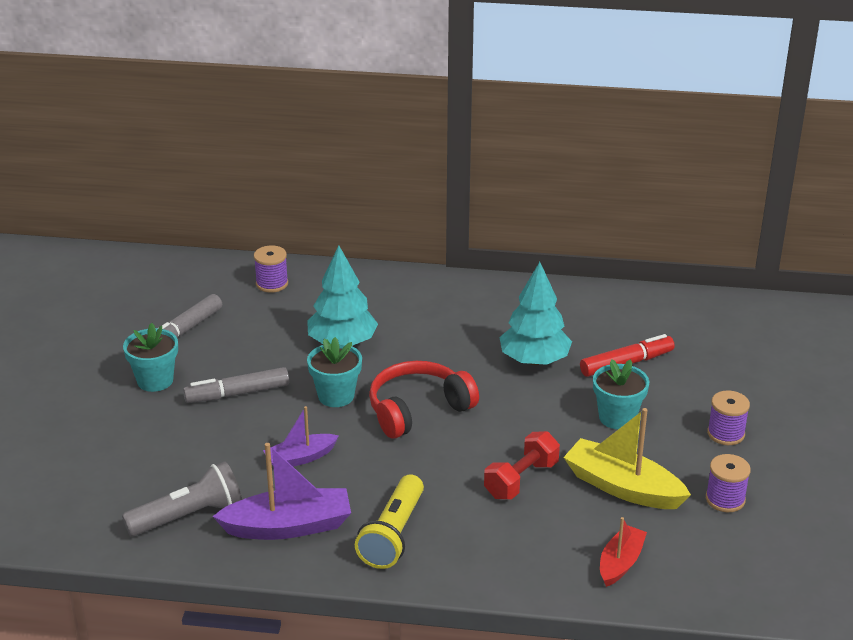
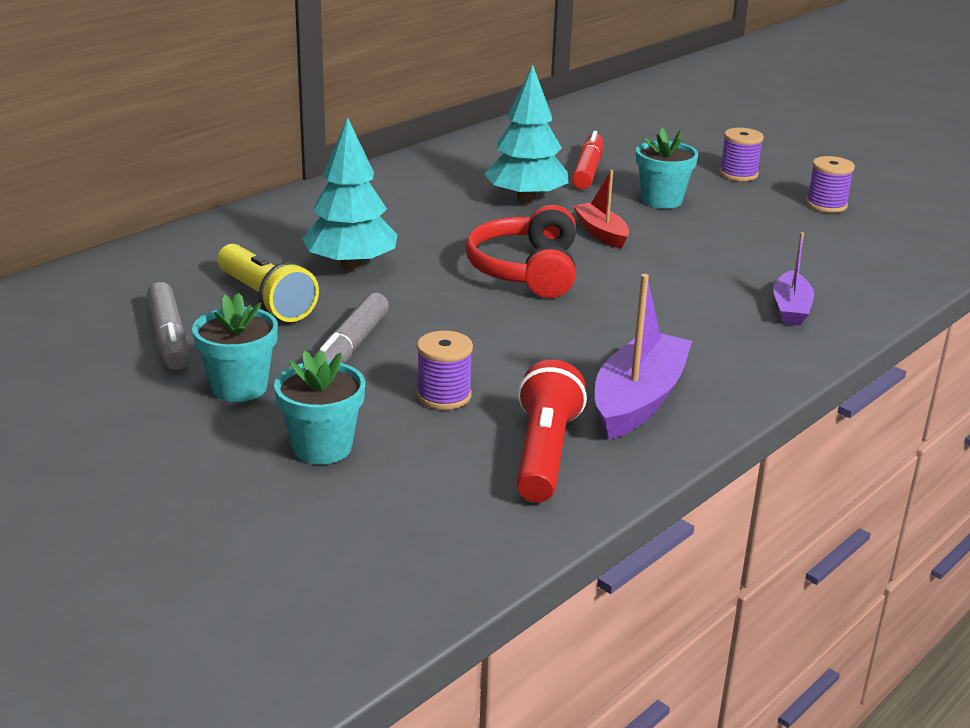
camera: 55 degrees left, 5 degrees down
grey flashlight [122,461,242,536] -> red flashlight [516,360,587,503]
purple spool [254,245,288,293] -> purple spool moved to [417,331,473,410]
purple boat [263,406,339,467] -> purple boat moved to [773,232,814,326]
turquoise flower pot [307,337,362,407] -> turquoise flower pot moved to [274,350,366,464]
yellow flashlight [355,474,424,569] -> yellow flashlight moved to [217,244,319,322]
red dumbbell [484,431,560,499] -> none
yellow boat [563,408,691,509] -> none
red boat [600,517,647,587] -> red boat moved to [573,170,629,249]

